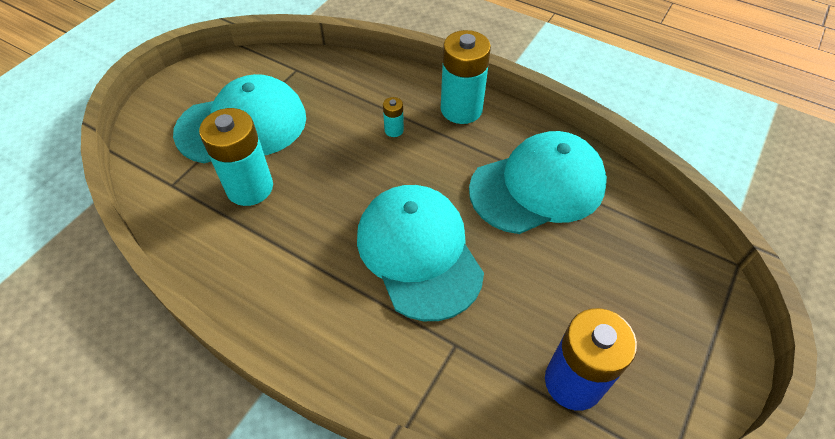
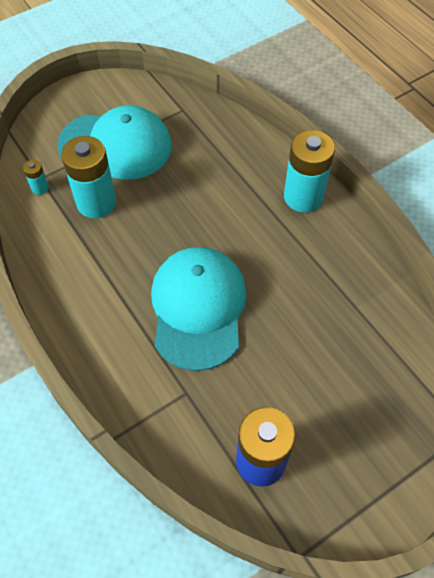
camera: 25 degrees right, 5 degrees up
turquoise battery [383,97,404,137] -> turquoise battery moved to [23,160,49,195]
turquoise cap [469,131,607,234] -> none

